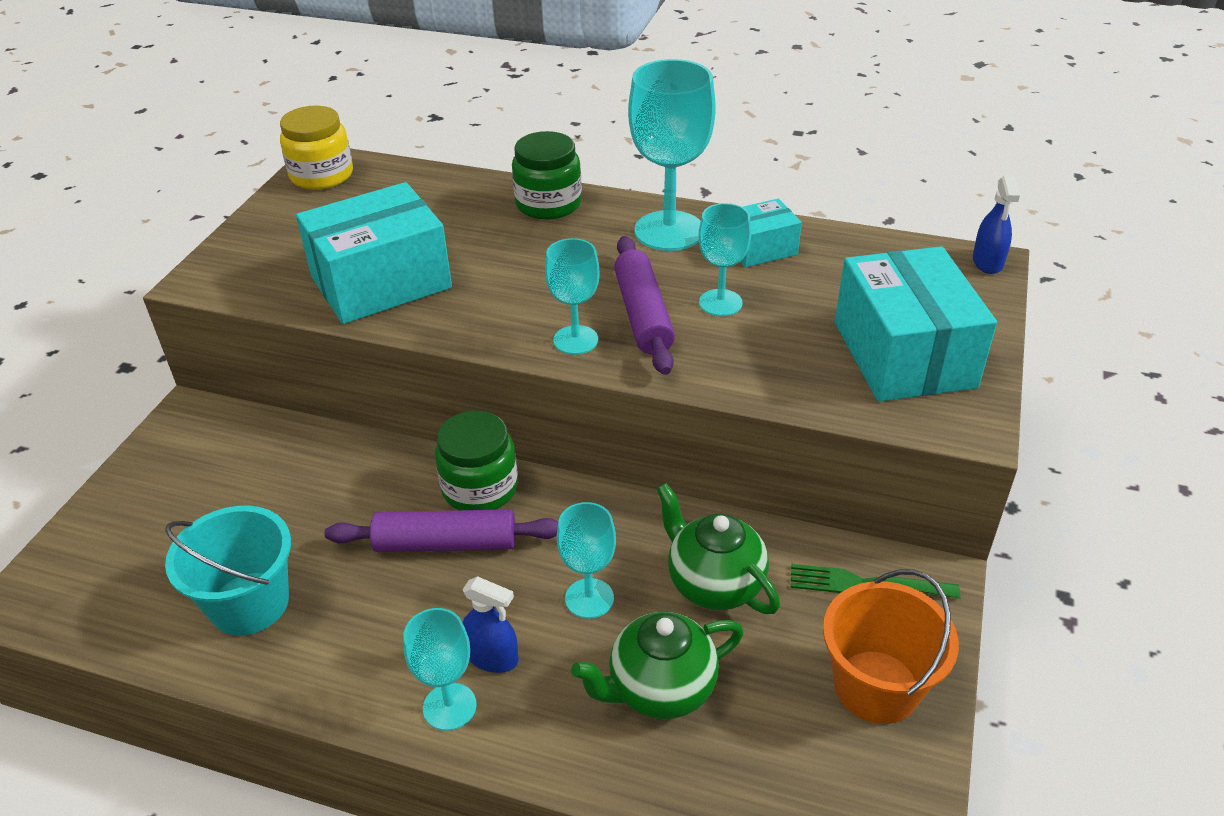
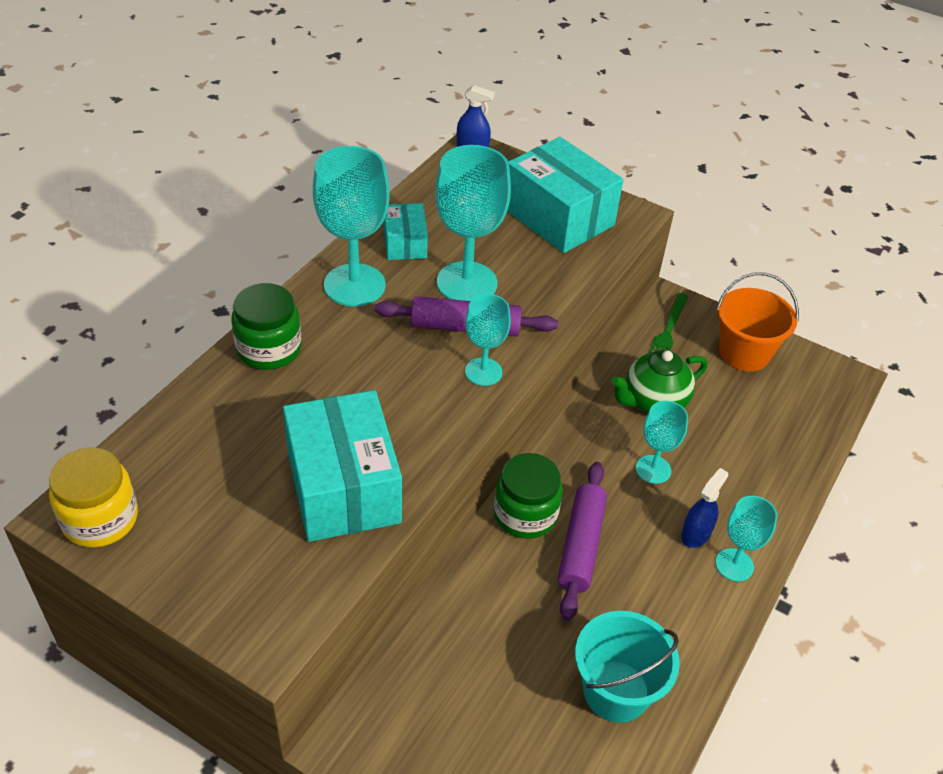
camera: 80 degrees left, 5 degrees up
green teapot [571,612,744,719] -> none
turquoise goblet [699,203,751,316] -> turquoise goblet [435,145,511,301], size x1.76
turquoise box [835,246,997,401] -> turquoise box turned 45 degrees clockwise [507,137,623,253]

